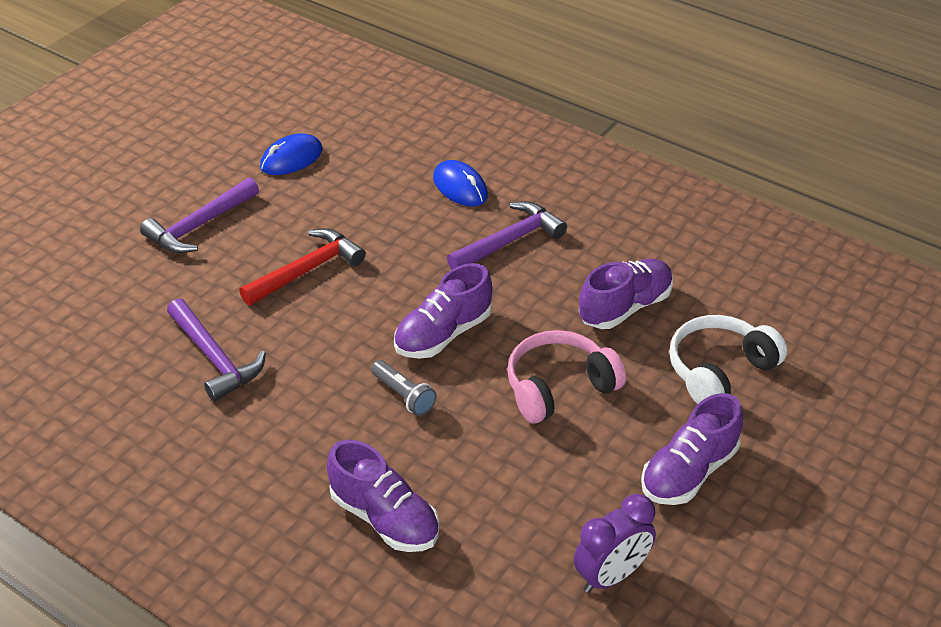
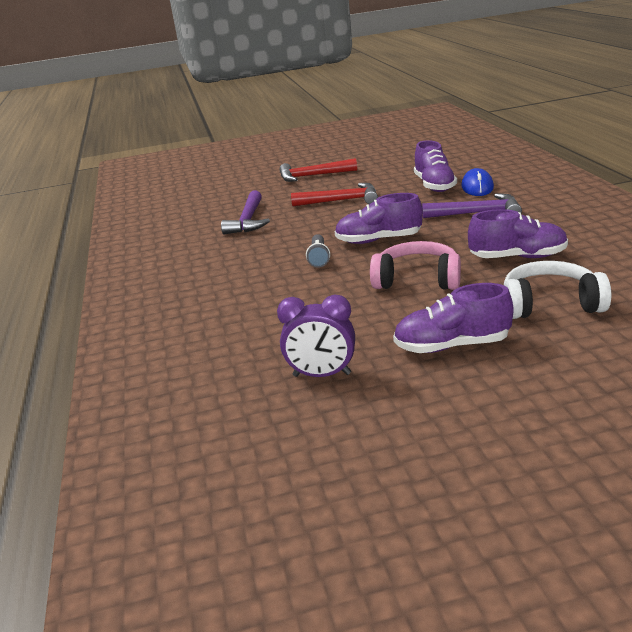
camera: 45 degrees right, 15 degrees down
purple hammer [140,178,259,253] -> red hammer [279,158,357,182]
blue mouse [260,133,322,175] -> none
purple shoe [327,439,439,552] -> purple shoe moved to [414,140,457,192]

